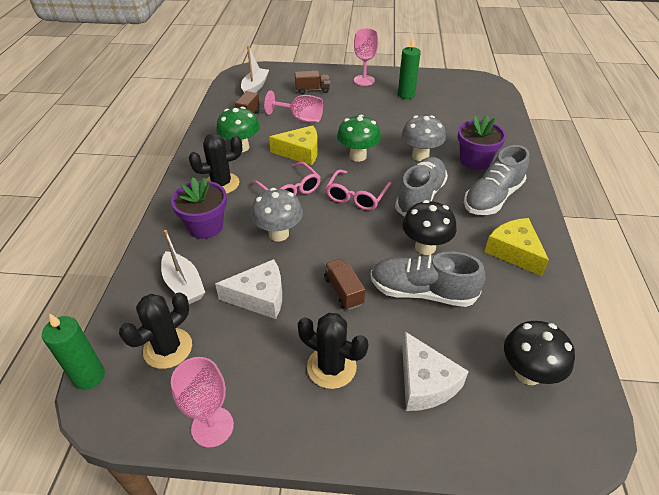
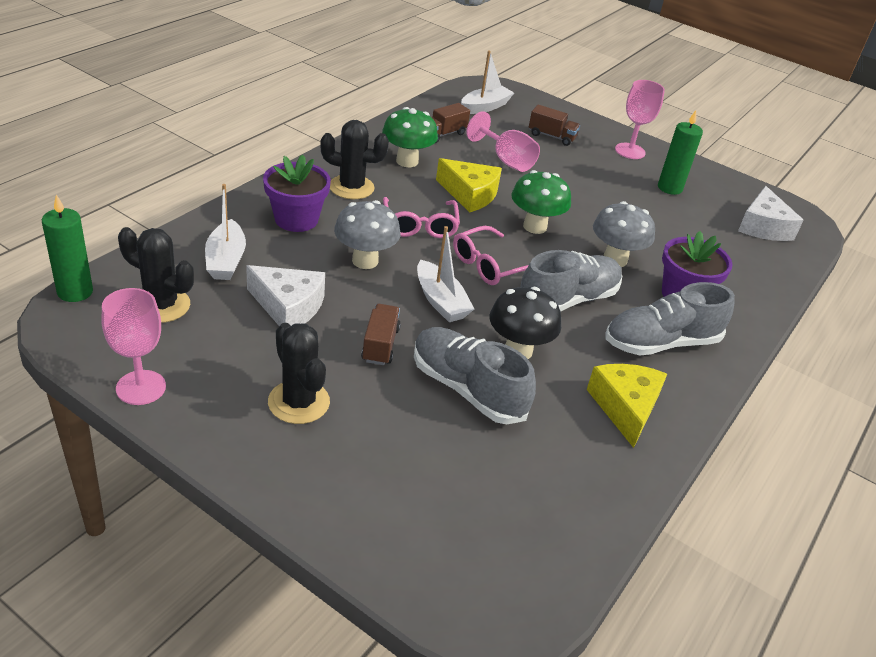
camera: 25 degrees right, 5 degrees down
black cactus [119,292,192,369] -> black cactus turned 45 degrees clockwise [118,227,194,323]
white cheese [402,332,469,411] -> white cheese moved to [738,186,804,241]
black mushroom [504,321,575,385] -> none
none -> white boat [417,226,474,322]

